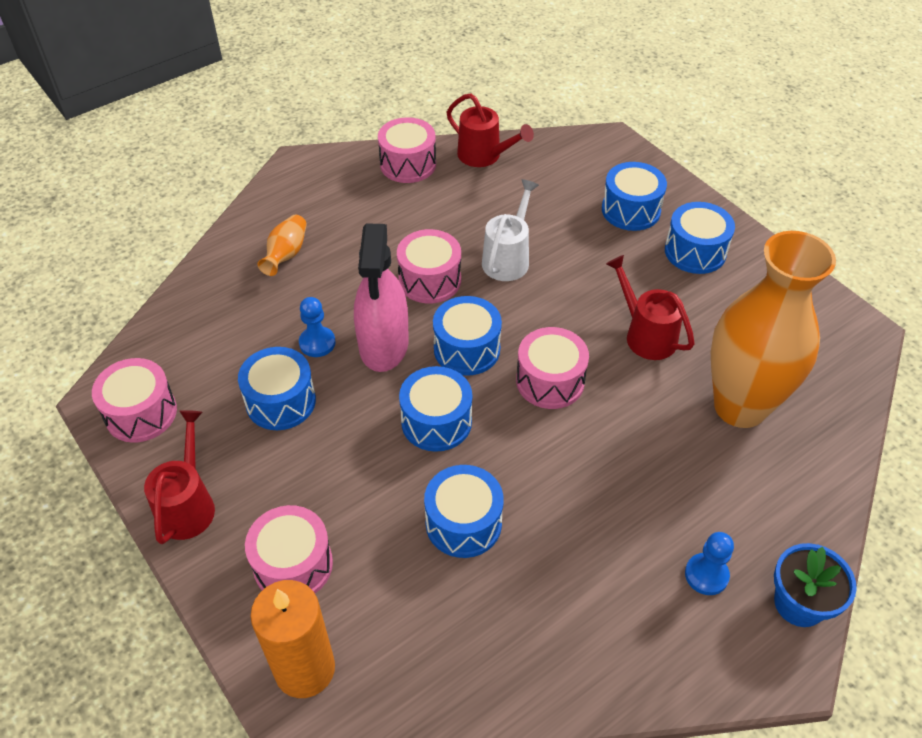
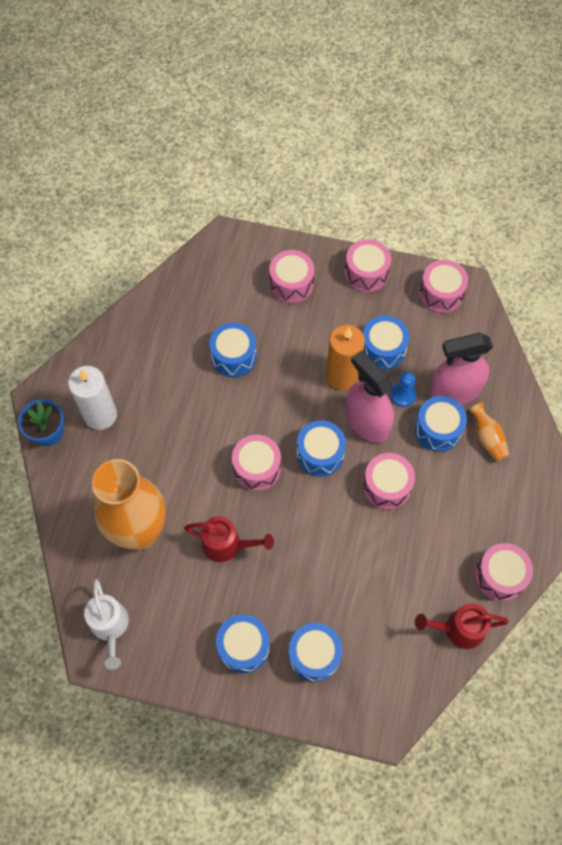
camera: 140 degrees right, 15 degrees up
red watering can [144,410,215,544] -> pink drum [345,239,391,293]
orange candle [250,580,335,698] -> orange candle moved to [326,325,365,390]
blue drum [399,366,472,452] -> blue drum moved to [414,396,467,452]
white watering can [482,179,539,281] -> white watering can moved to [84,579,129,670]
blue pawn [685,532,734,595] -> white candle [68,366,117,430]
none -> pink spray bottle [429,333,493,404]

